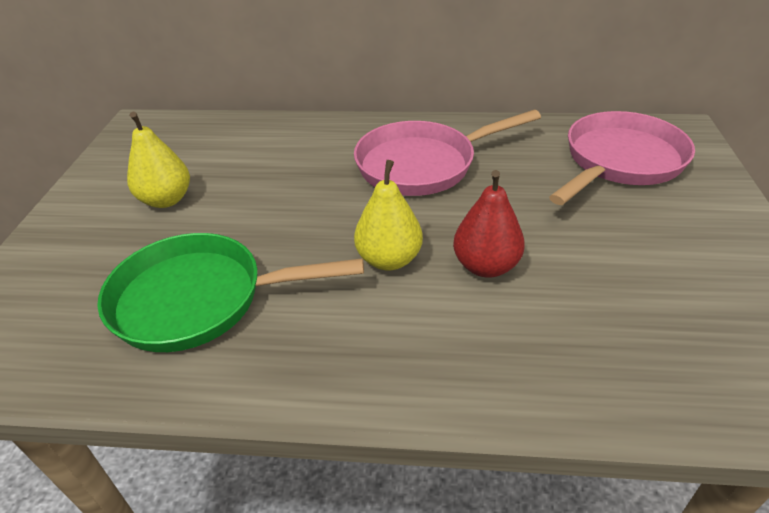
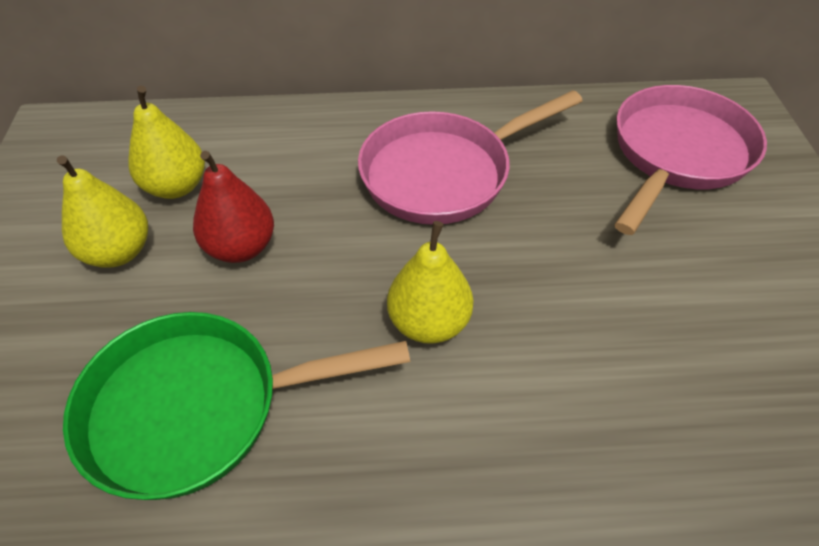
camera: 10 degrees left, 10 degrees up
red pear [453,170,525,278] -> red pear moved to [193,151,274,263]
none -> yellow pear [128,86,205,199]

